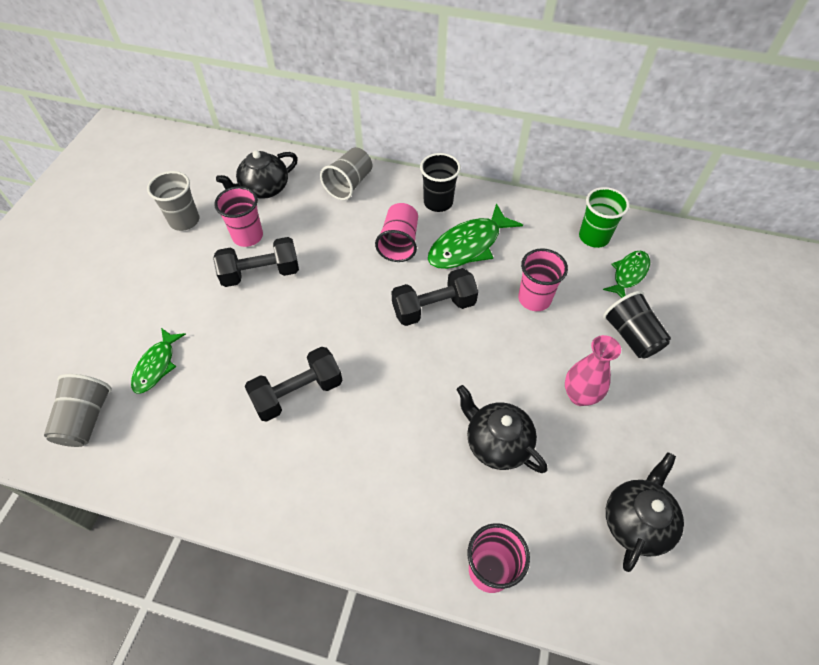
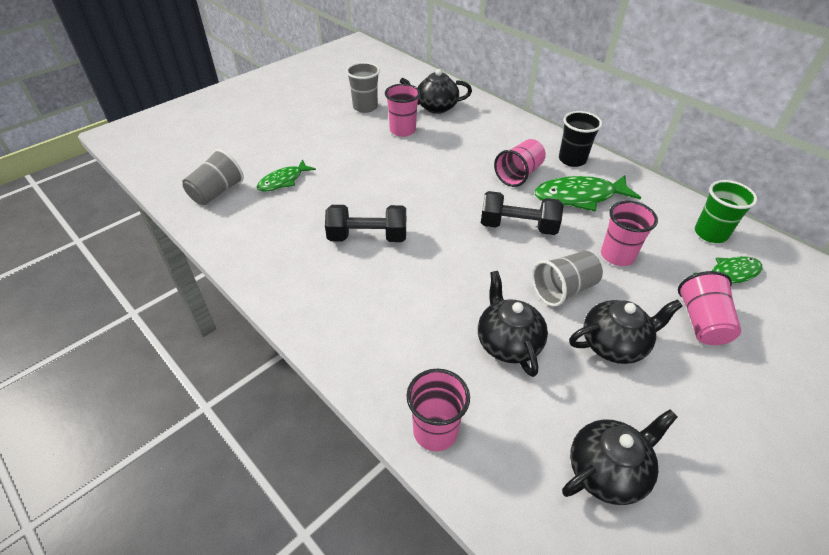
camera: 30 degrees right, 10 degrees down
black dumbbell [213,237,299,287] -> none
grey cup [320,147,372,200] -> grey cup moved to [532,251,603,307]
pink vase [565,335,621,406] -> black teapot [569,299,682,364]
black cup [603,291,671,359] -> pink cup [678,271,741,345]

